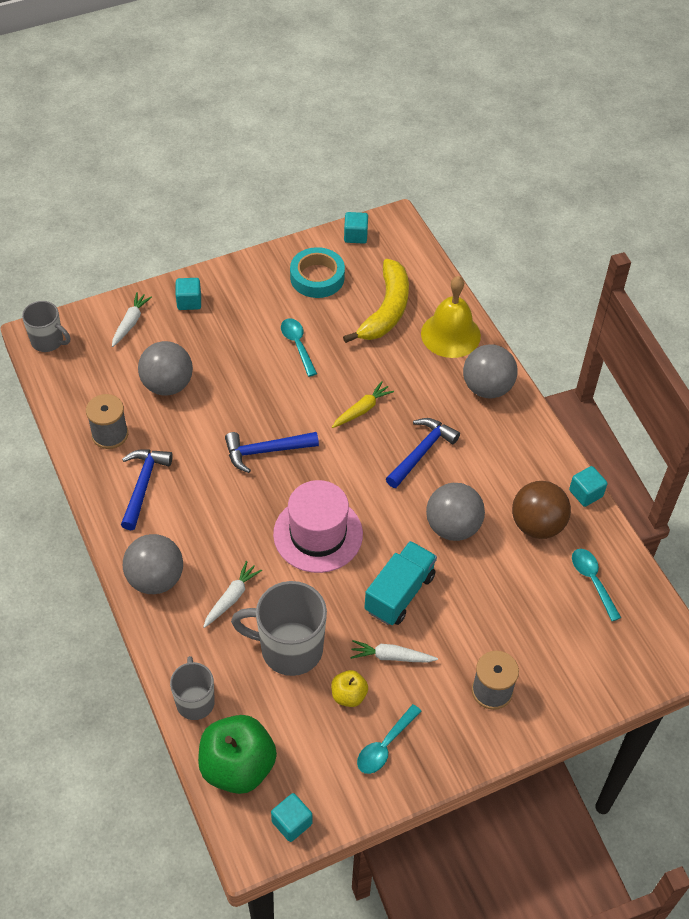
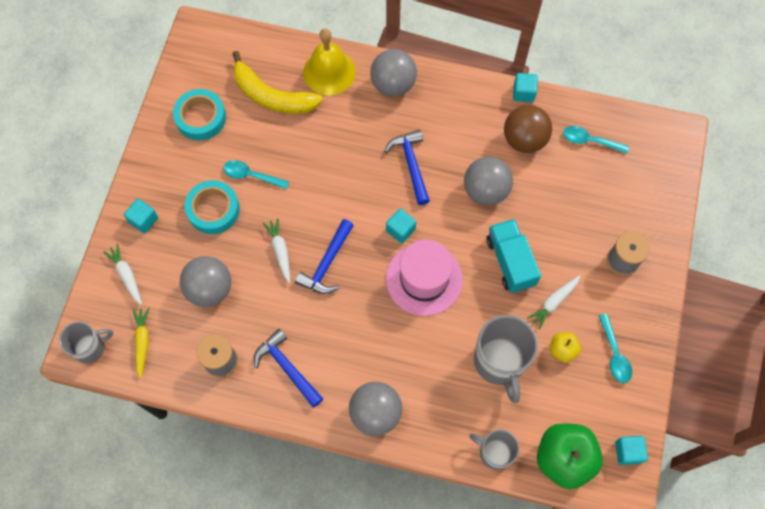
camera: 50 degrees left, 15 degrees up
white carrot [203,561,262,628] -> white carrot moved to [263,218,290,283]
grey mug [231,581,327,676] -> grey mug turned 60 degrees counterclockwise [474,315,538,403]
yellow carrot [332,381,394,428] -> yellow carrot moved to [133,307,150,378]
yellow banana [343,258,409,343] -> yellow banana turned 150 degrees clockwise [232,51,323,114]
turquoise cube [344,212,368,244] -> turquoise cube moved to [386,209,416,243]
none -> turquoise tape [184,180,240,234]

